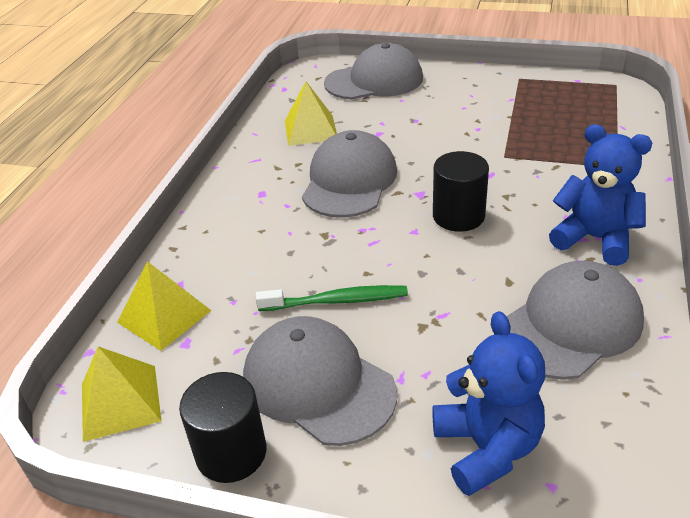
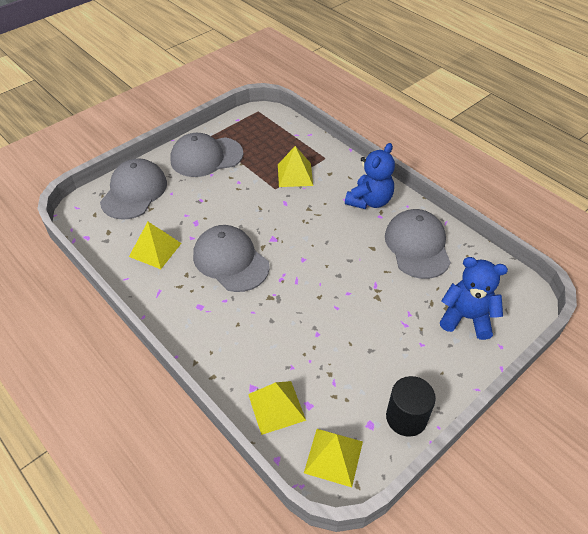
camera: 60 degrees left, 10 degrees up
grey cap [243,316,397,446] -> grey cap moved to [170,133,244,177]
green toothbrush [256,285,408,311] -> none
black cylinder [433,151,489,232] -> none
blue teddy bear [549,124,652,266] -> blue teddy bear turned 150 degrees clockwise [345,143,395,209]
none -> yellow pyramid [278,146,313,187]

